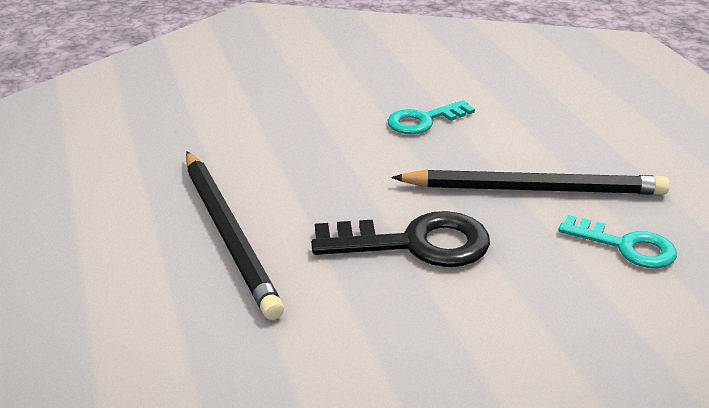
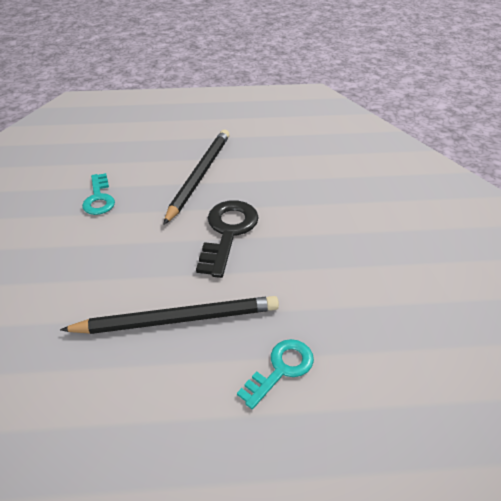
camera: 75 degrees left, 10 degrees up
turquoise key [558,215,677,268] -> turquoise key moved to [237,339,314,409]

